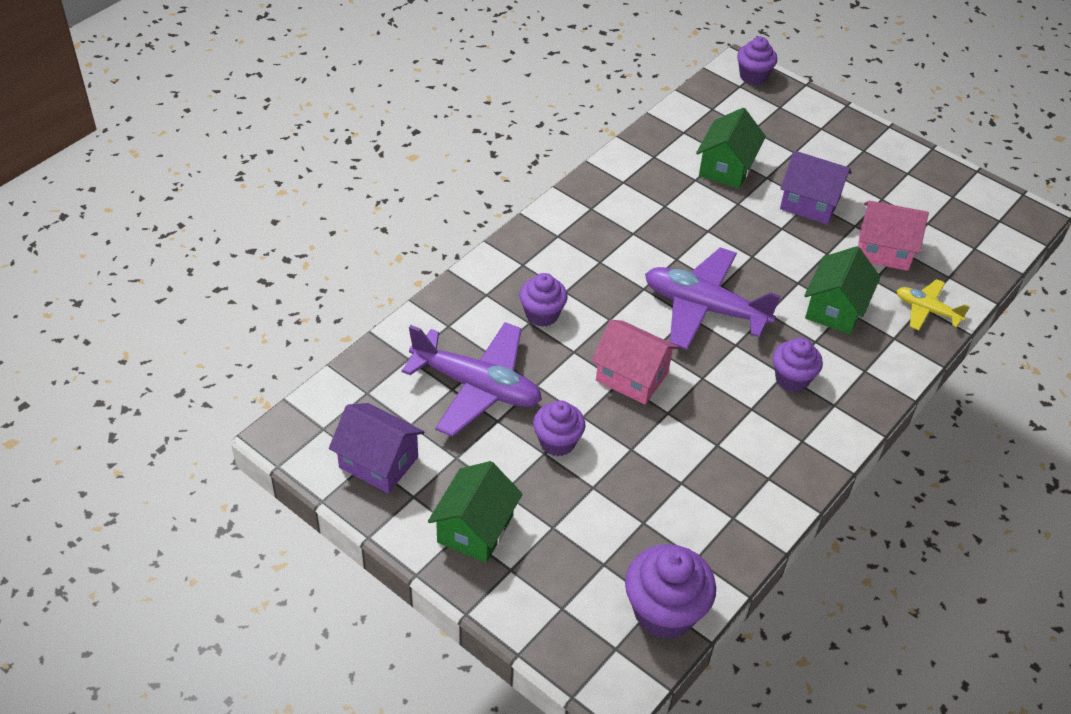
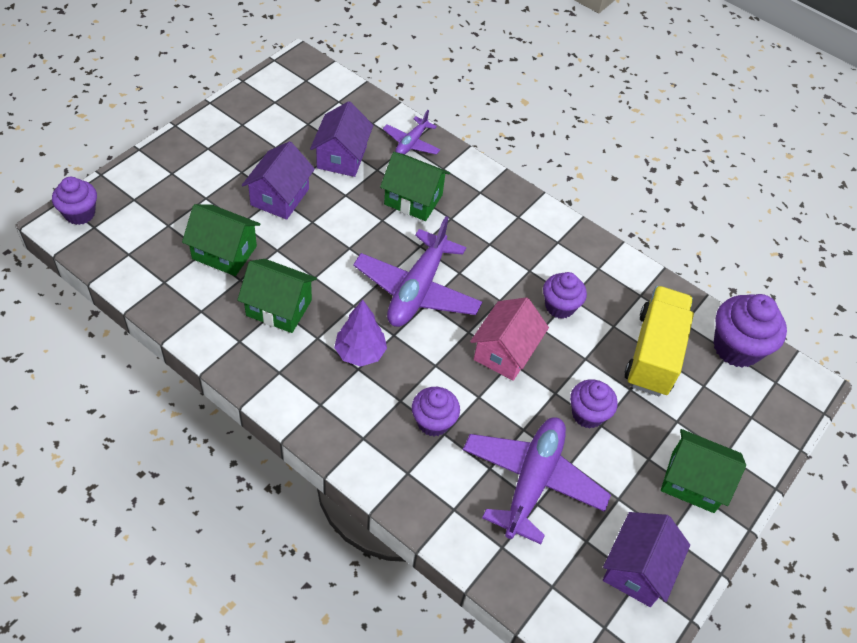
camera: 95 degrees left, 5 degrees up
purple cupcake [773,338,823,392] -> purple cupcake moved to [543,272,587,319]
pink house [858,201,929,271] -> purple house [310,101,373,177]
yellow plane [897,279,970,330] -> purple plane [383,110,440,155]
none -> green house [237,259,317,333]
none -> purple tree [334,299,387,366]
none -> yellow truck [625,286,694,396]

